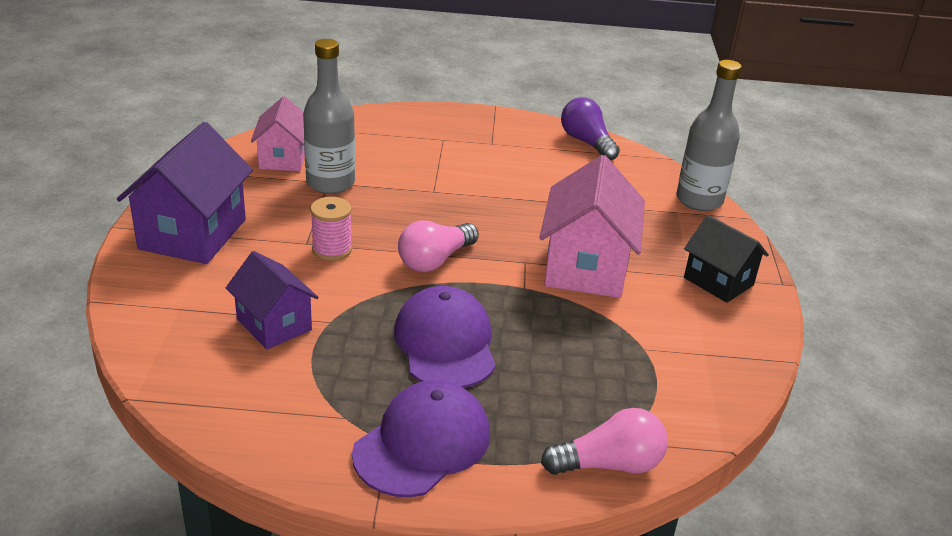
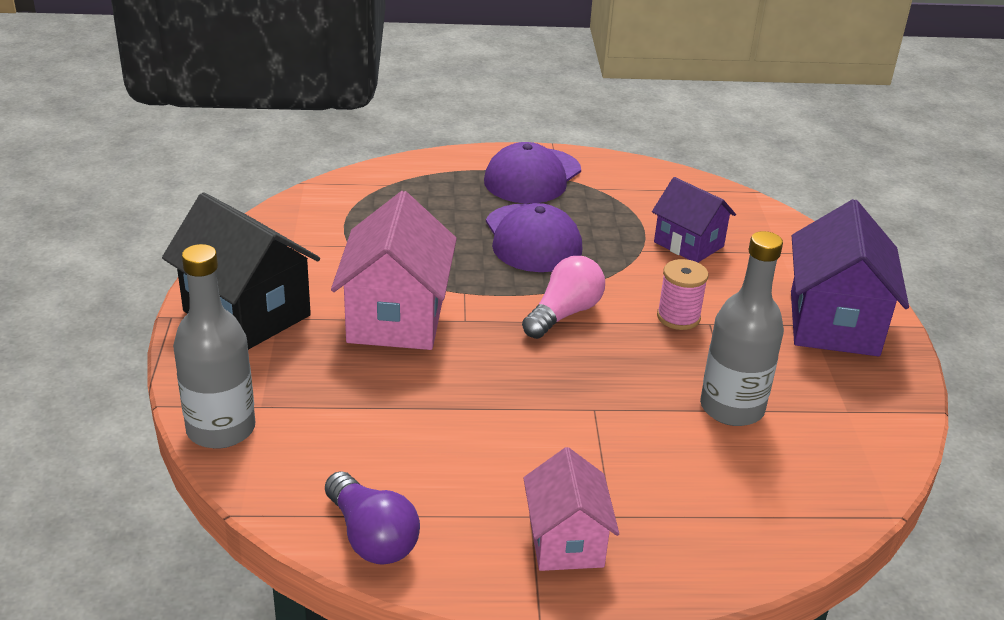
camera: 175 degrees right, 0 degrees up
pink house [251,96,305,171] -> pink house moved to [523,447,619,571]
pink light bulb [541,408,668,475] -> none
black house [684,215,769,303] -> black house [162,192,320,350], size x1.62

